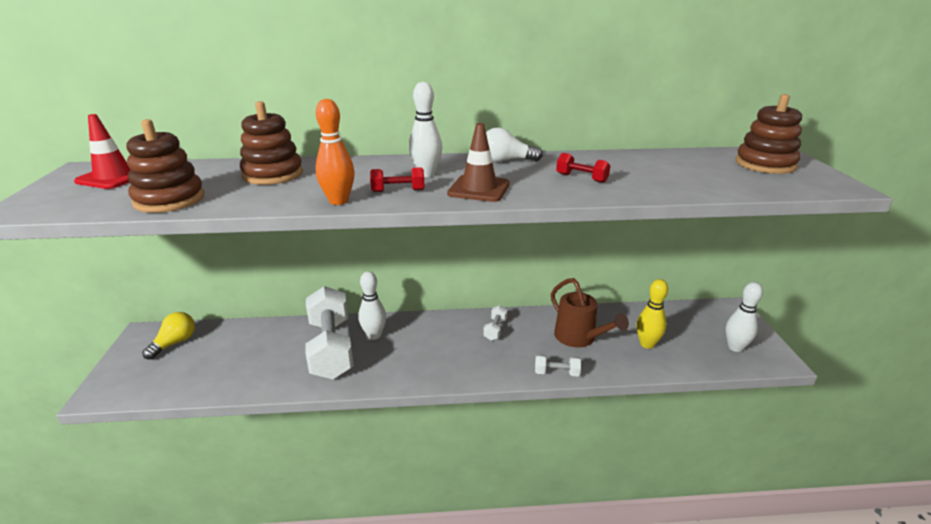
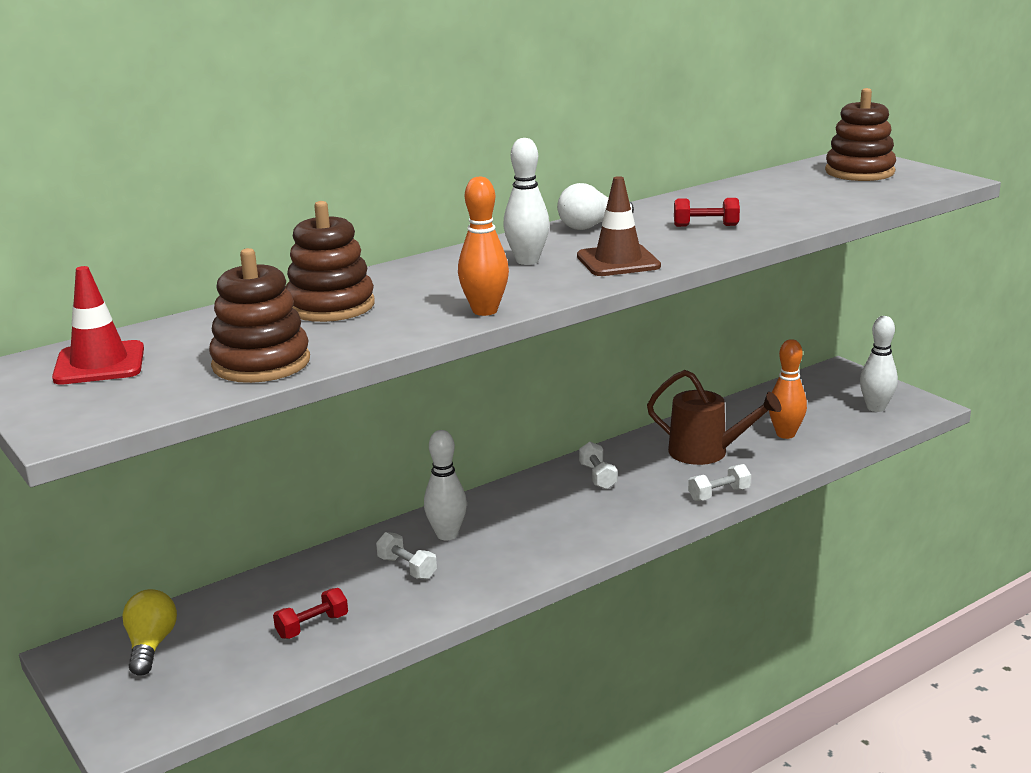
camera: 30 degrees left, 5 degrees down
white dumbbell [305,286,354,379] -> white dumbbell [376,532,437,579], size x0.41
red dumbbell [370,167,425,192] -> red dumbbell moved to [273,588,348,639]
yellow bowling pin [637,279,668,349] -> orange bowling pin [769,339,807,439]

